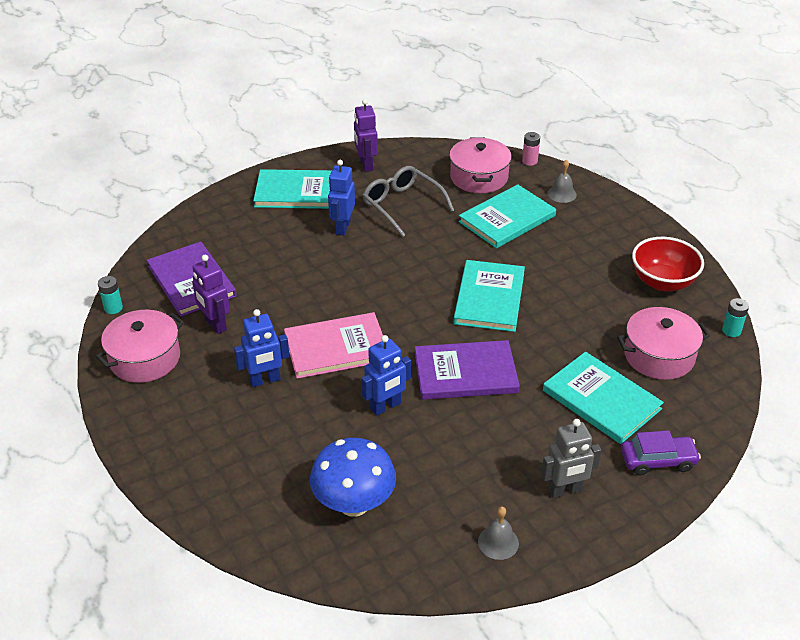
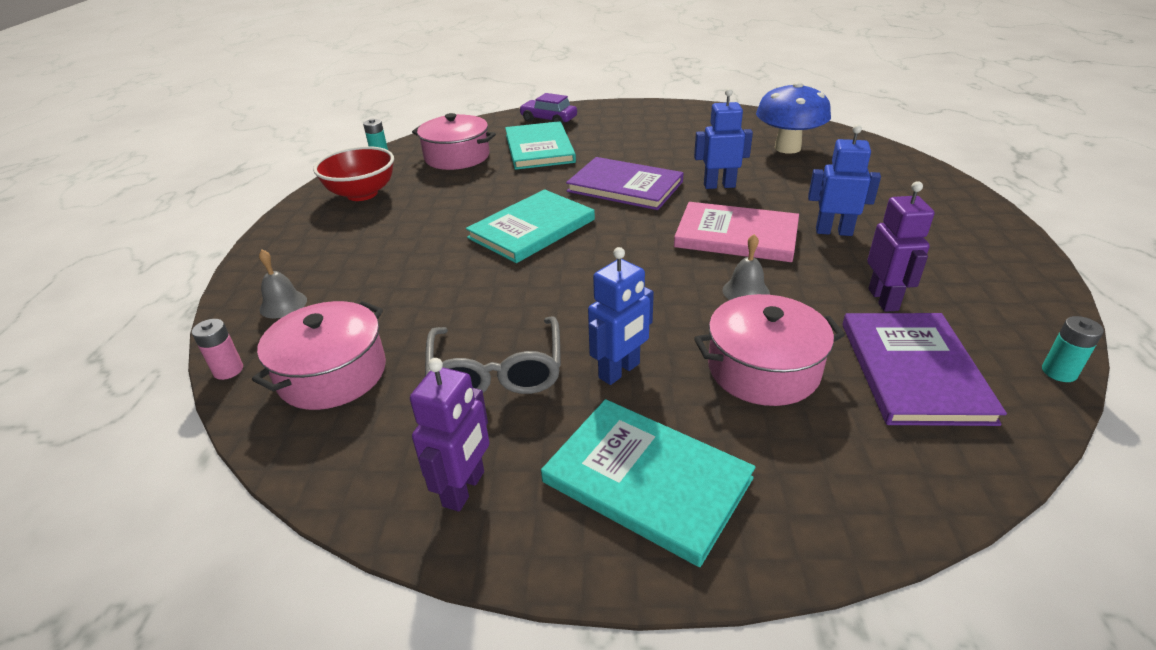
camera: 145 degrees left, 5 degrees down
pink pot [96,310,184,383] -> pink pot moved to [694,294,845,406]
turquoise book [458,184,556,248] -> none
grey bell [478,506,519,560] -> grey bell moved to [723,234,770,300]
grey robot [541,419,602,498] -> none

